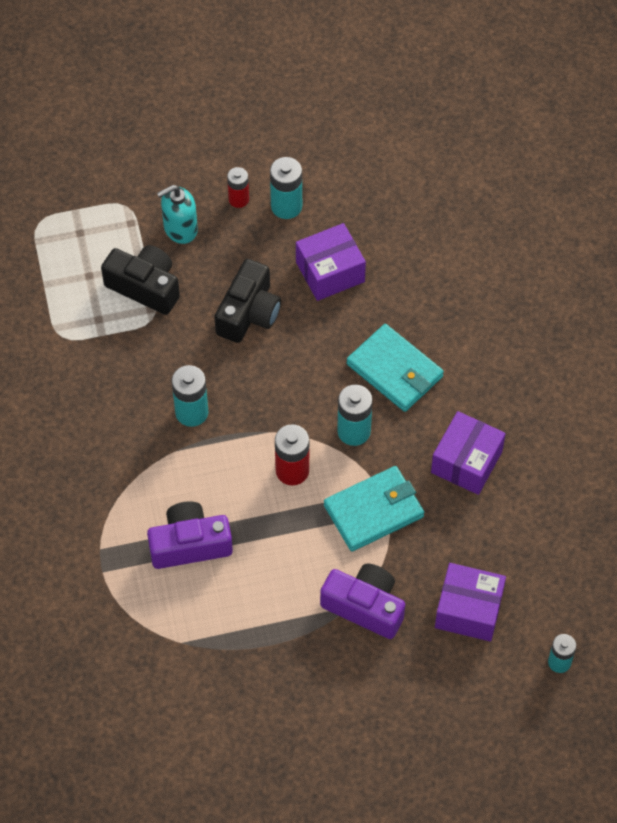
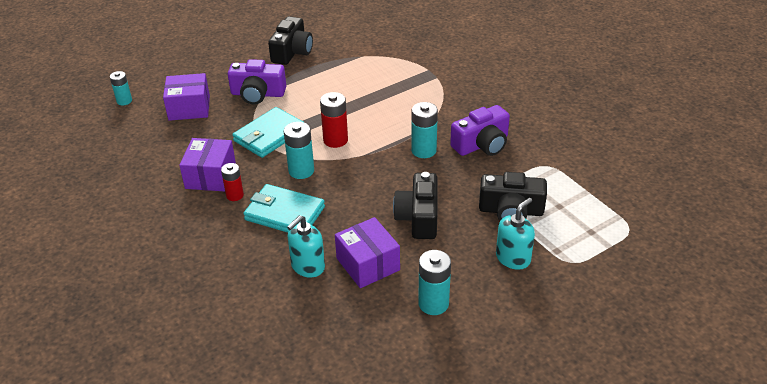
camera: 160 degrees right, 20 degrees down
purple camera [147,501,233,569] -> purple camera moved to [450,105,510,156]
red battery [227,167,249,208] -> red battery moved to [221,163,244,201]
purple box [296,223,366,301] -> purple box turned 75 degrees counterclockwise [335,217,400,288]
none -> black camera [268,16,313,65]
none -> turquoise soap dispenser [287,215,325,278]

